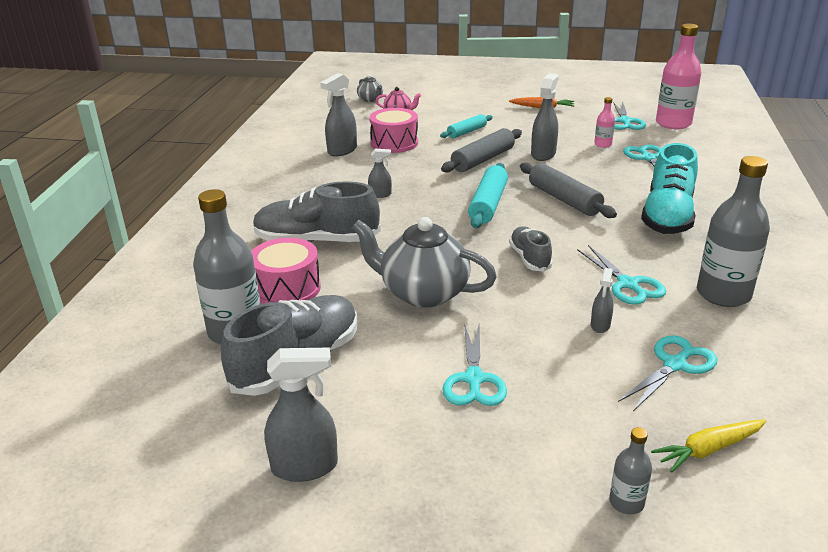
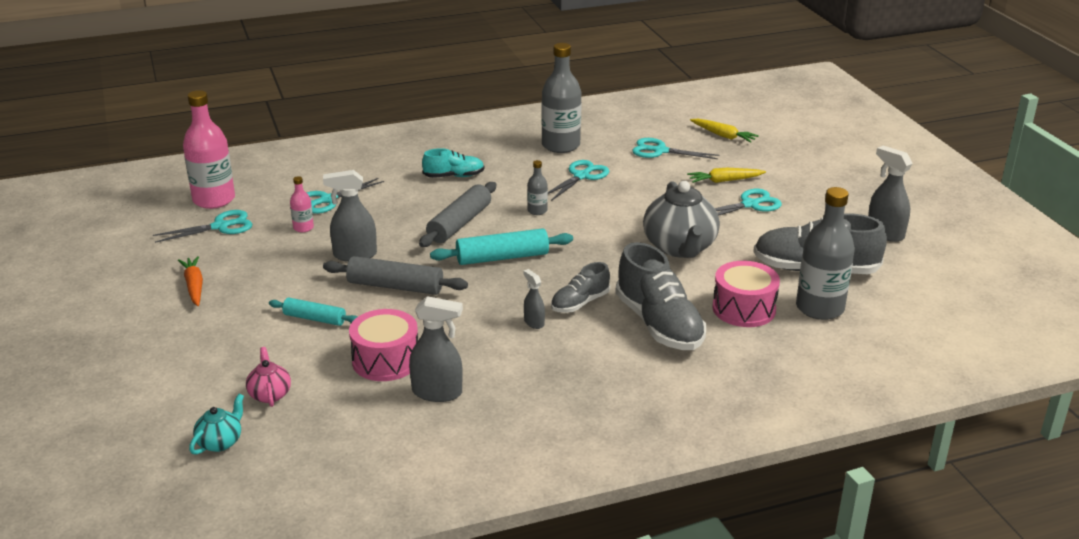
camera: 120 degrees left, 0 degrees up
grey teapot [357,74,383,102] -> turquoise teapot [189,394,244,455]
grey shoe [509,227,553,272] -> grey shoe moved to [551,262,610,313]
grey spray bottle [591,268,613,333] -> none
grey bottle [609,427,652,515] -> grey bottle moved to [527,160,548,215]
turquoise shoe [641,143,698,234] -> turquoise shoe [422,148,484,178], size x0.56
none -> yellow carrot [687,168,766,183]

